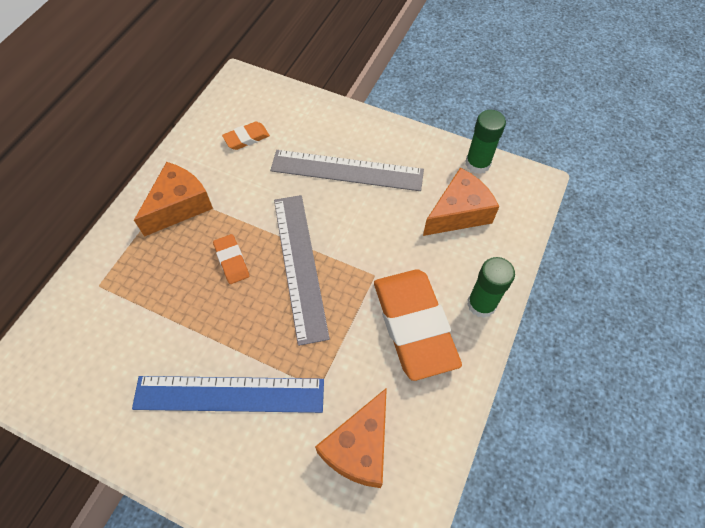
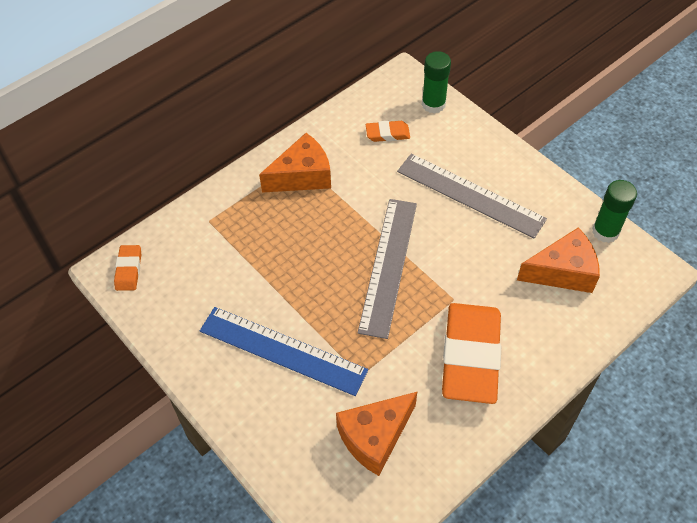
camera: 25 degrees right, 5 degrees down
orange eraser [213,234,249,284] -> orange eraser moved to [114,245,141,291]
green glue stick [467,257,515,318] -> green glue stick moved to [422,51,451,114]

